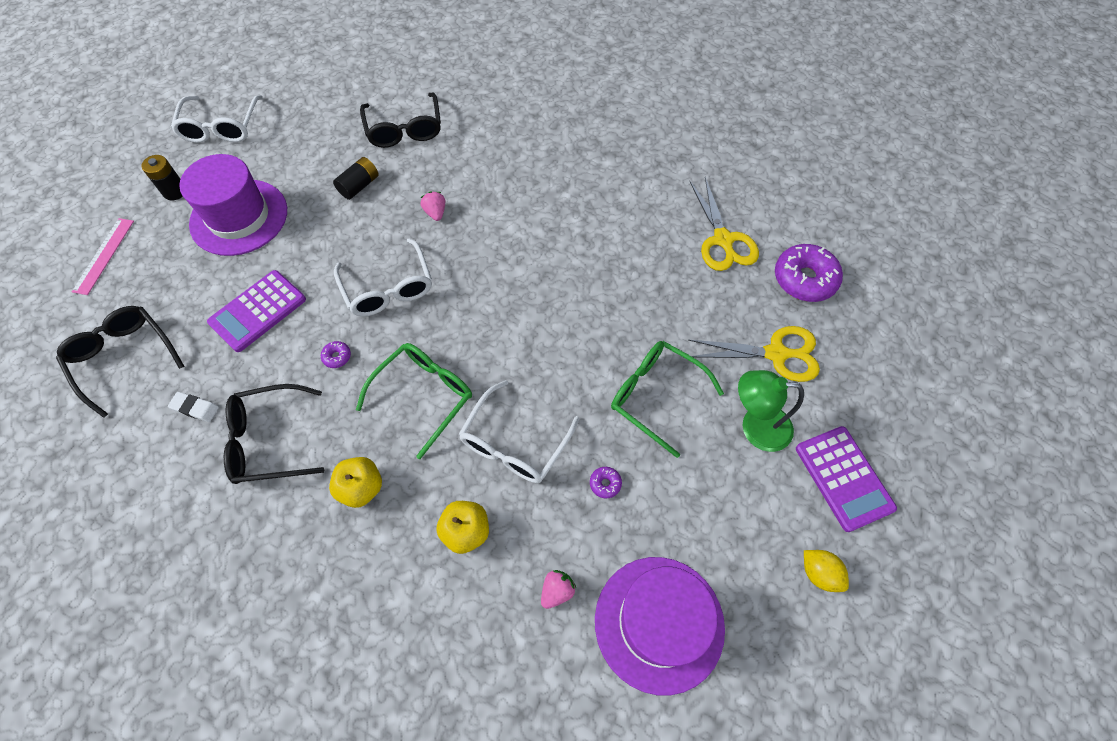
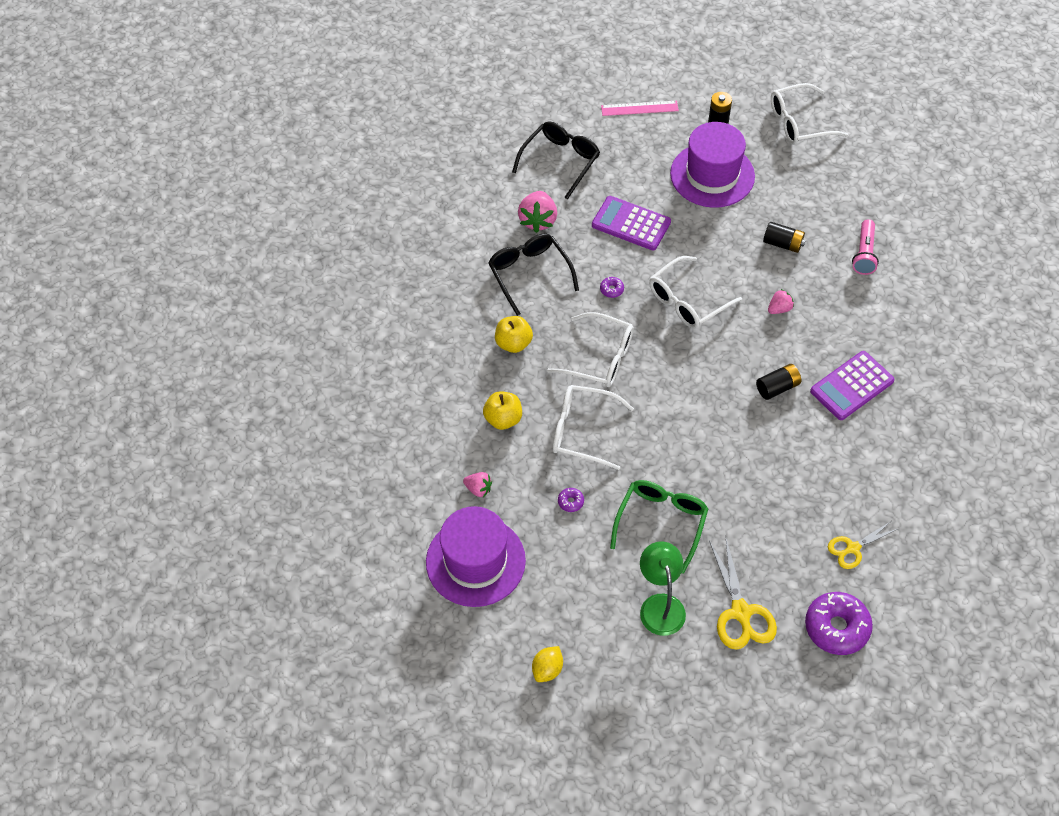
camera: 75 degrees right, 5 degrees down
white eraser [168,392,219,422] -> pink strawberry [518,191,557,233]
green glasses [356,343,472,459] -> white glasses [547,312,634,387]
black glasses [360,92,441,148] -> pink flashlight [852,219,879,275]
yellow scissors [689,177,759,271] -> yellow scissors [828,521,899,569], size x0.63
purple calculator [796,426,897,532] -> purple calculator moved to [810,351,894,420]
none -> black battery [756,364,801,400]

